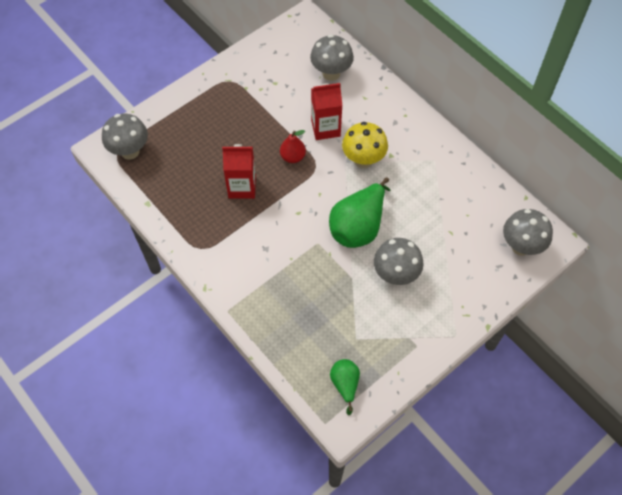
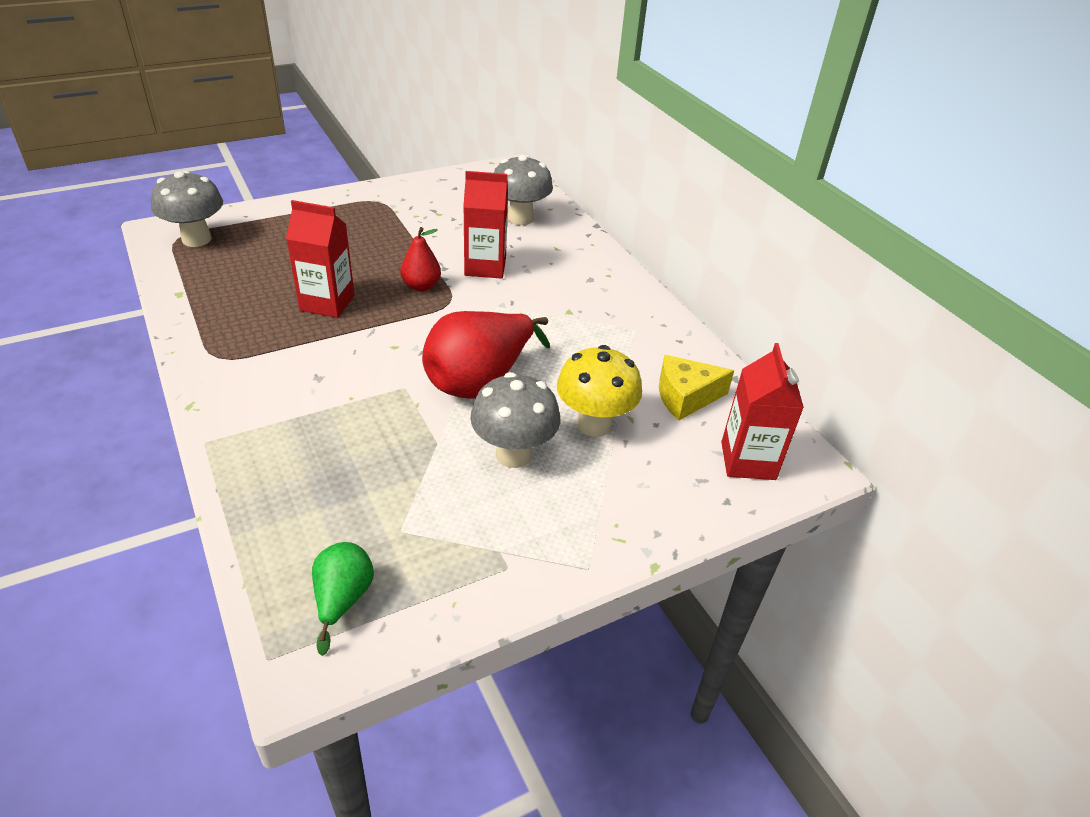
camera: 10 degrees right, 20 degrees down
green pear [329,177,391,248] -> red pear [422,311,550,399]
yellow mushroom [342,122,388,168] -> yellow mushroom moved to [557,345,642,437]
grey mushroom [503,209,553,256] -> red carton [721,343,804,480]
none -> yellow cheese [659,355,734,421]

